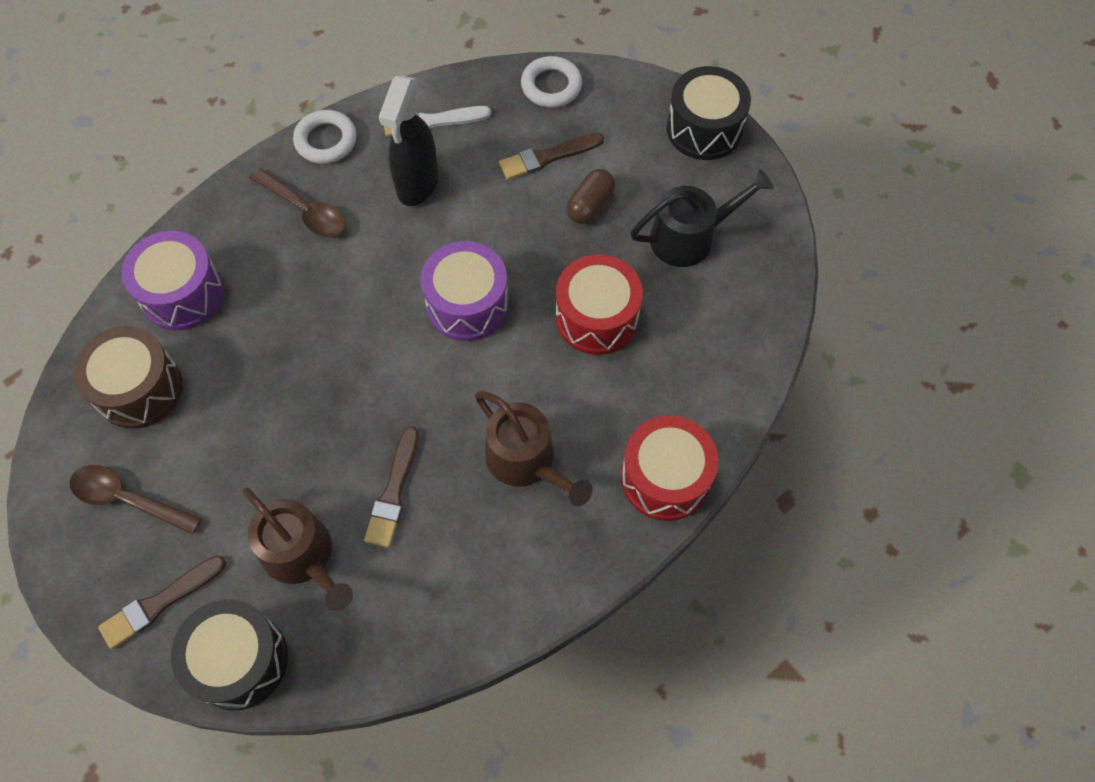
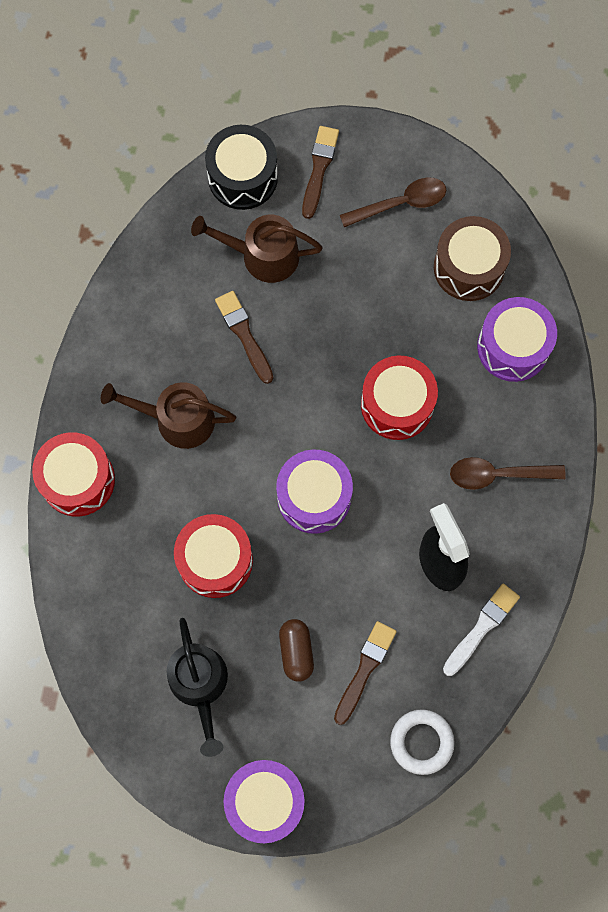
camera: 140 degrees right, 10 degrees up
white ring [293,110,357,164] -> none
black watering can [631,169,773,267] -> black watering can turned 45 degrees counterclockwise [167,618,228,757]
black drum [667,66,751,160] -> purple drum [224,760,305,843]
none -> red drum [361,355,438,440]

